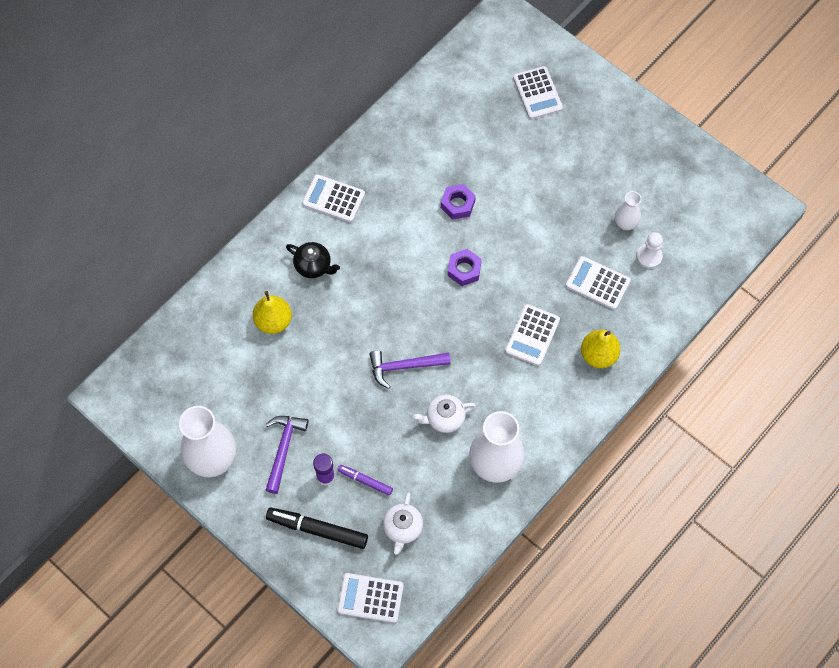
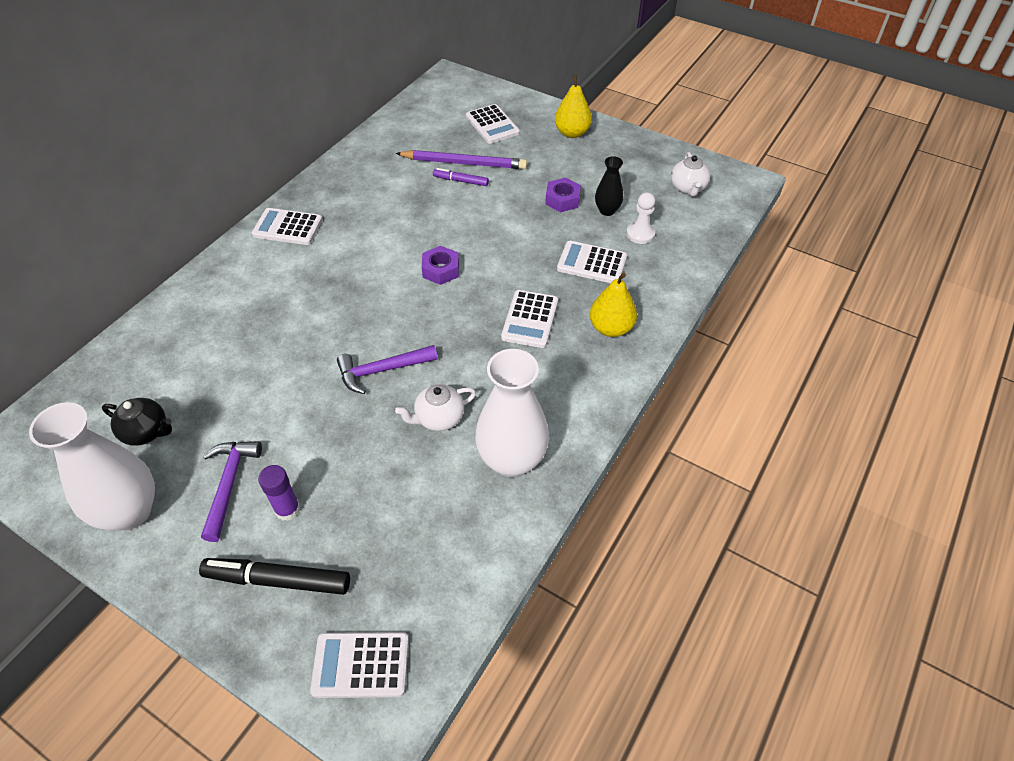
camera: 10 degrees left, 15 degrees down
yellow pear [252,291,292,334] -> yellow pear moved to [555,74,592,138]
black teapot [286,242,340,278] -> black teapot moved to [102,398,172,446]
purple marker [337,465,393,496] -> purple marker moved to [433,168,489,186]
white teapot [383,492,423,555] -> white teapot moved to [671,152,710,196]
purple nut [441,184,476,220] -> purple nut moved to [545,178,581,212]
white vase [615,191,641,230] -> black vase [595,156,623,216]
none -> purple pencil [395,150,527,169]

